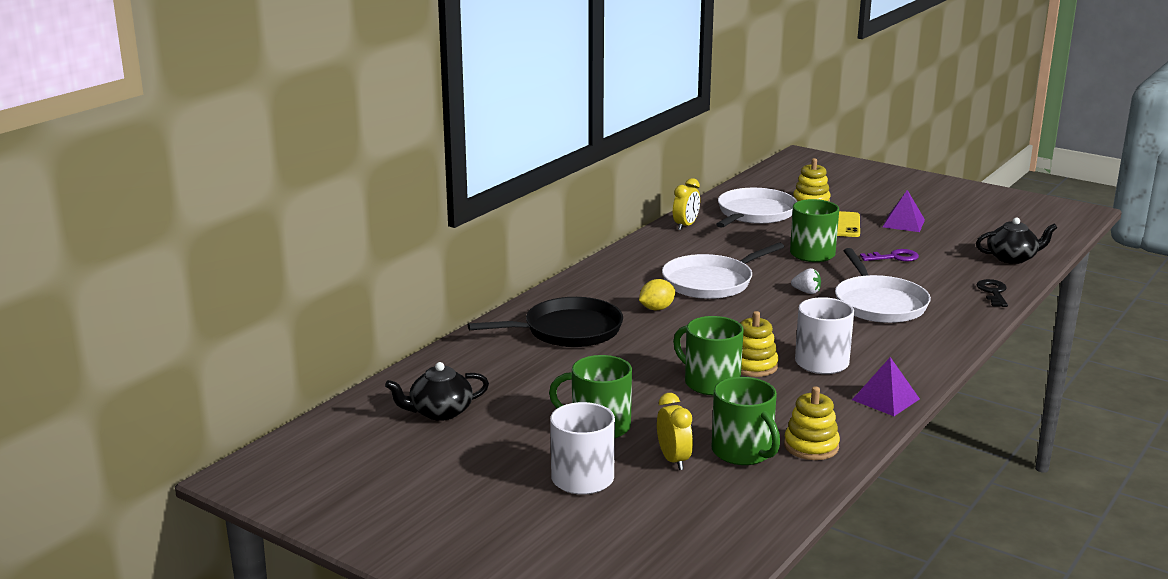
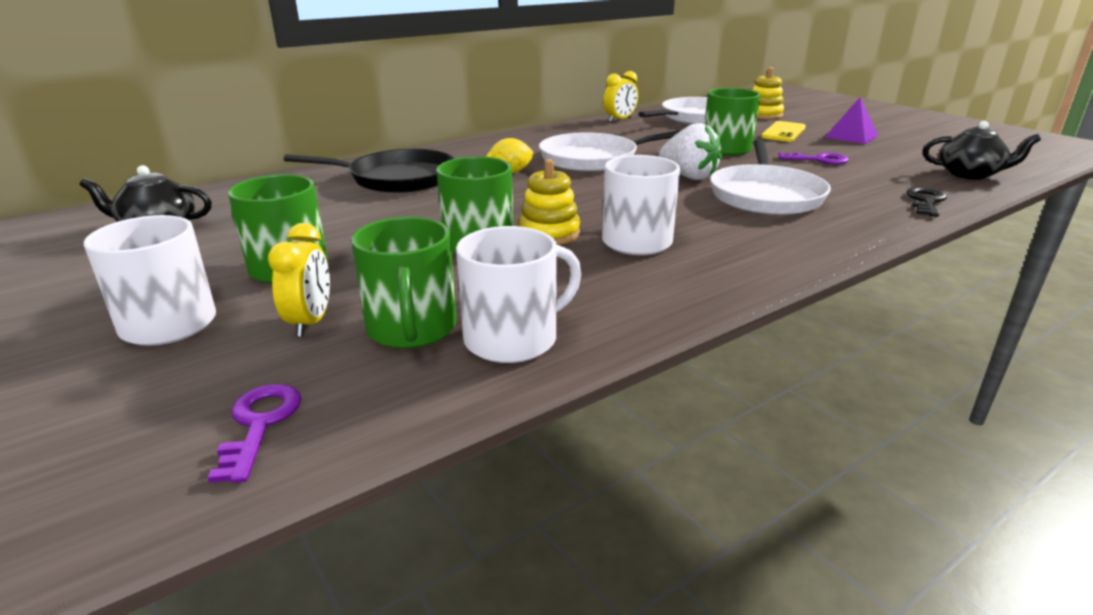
camera: 20 degrees right, 5 degrees up
yellow stacking toy [784,386,840,460] -> white mug [456,226,582,363]
white strawberry [791,268,821,294] -> white strawberry [659,123,722,180], size x1.84
purple pyramid [852,357,920,416] -> none
none -> purple key [207,384,302,483]

